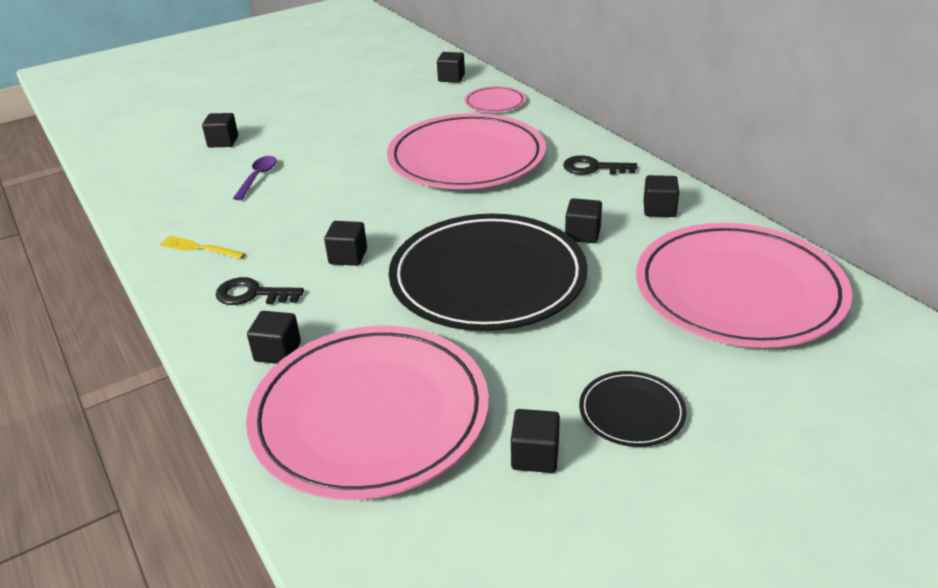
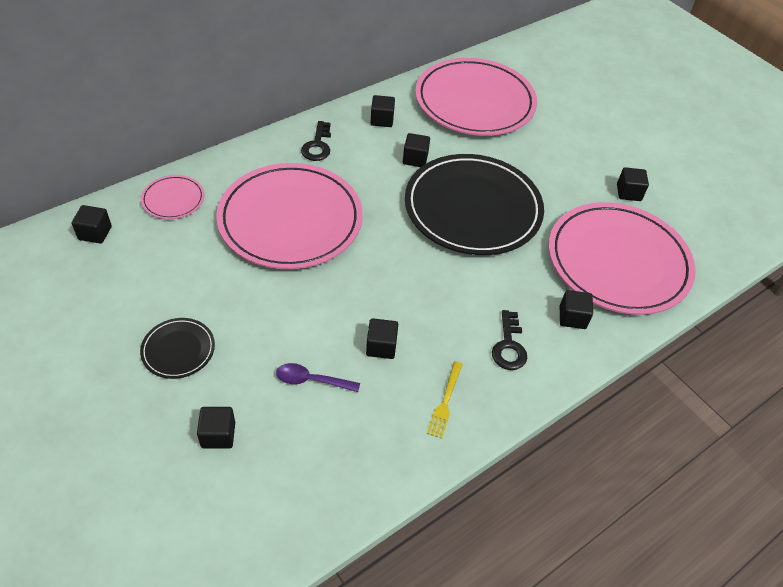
camera: 100 degrees left, 15 degrees up
black cube [324,221,367,266] -> black cube moved to [366,318,398,359]
black plate [579,371,687,447] -> black plate moved to [140,318,215,379]

